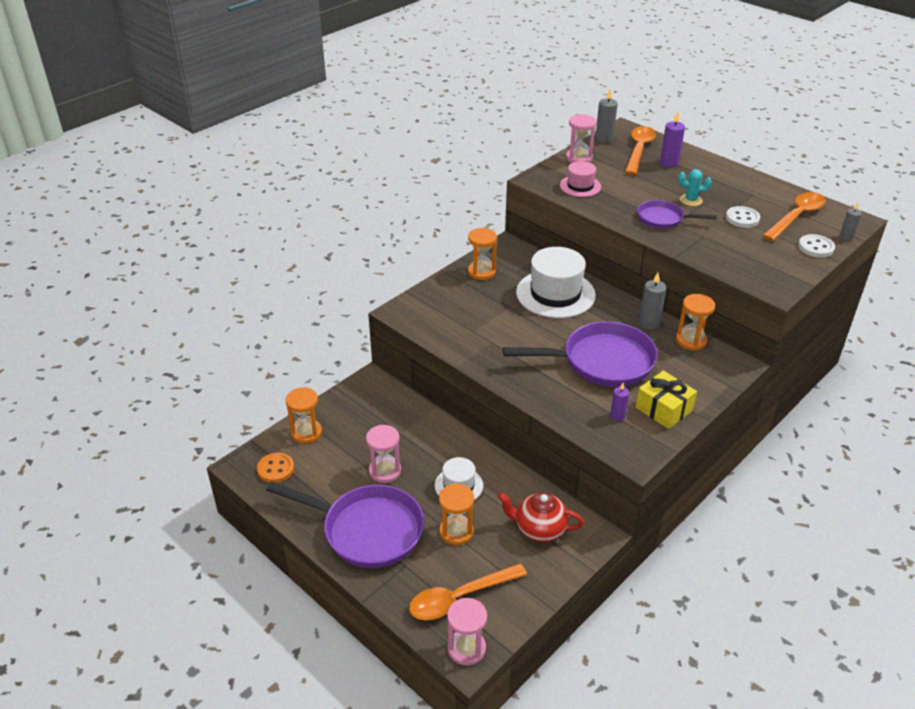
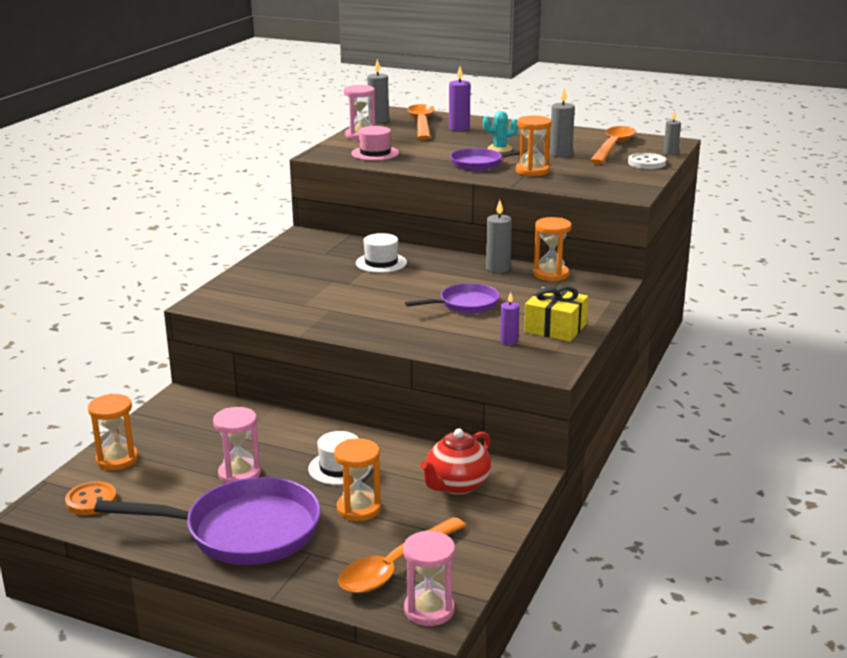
camera: 20 degrees left, 15 degrees down
orange hourglass [468,228,497,280] -> orange hourglass moved to [516,115,552,176]
red teapot [498,492,584,542] -> red teapot turned 45 degrees counterclockwise [420,428,491,495]
purple pan [503,321,658,387] -> purple pan [405,283,500,314], size x0.54
white hat [516,247,596,318] -> white hat [356,233,407,273], size x0.54
white button [726,206,760,228] -> grey candle [550,88,575,157]

